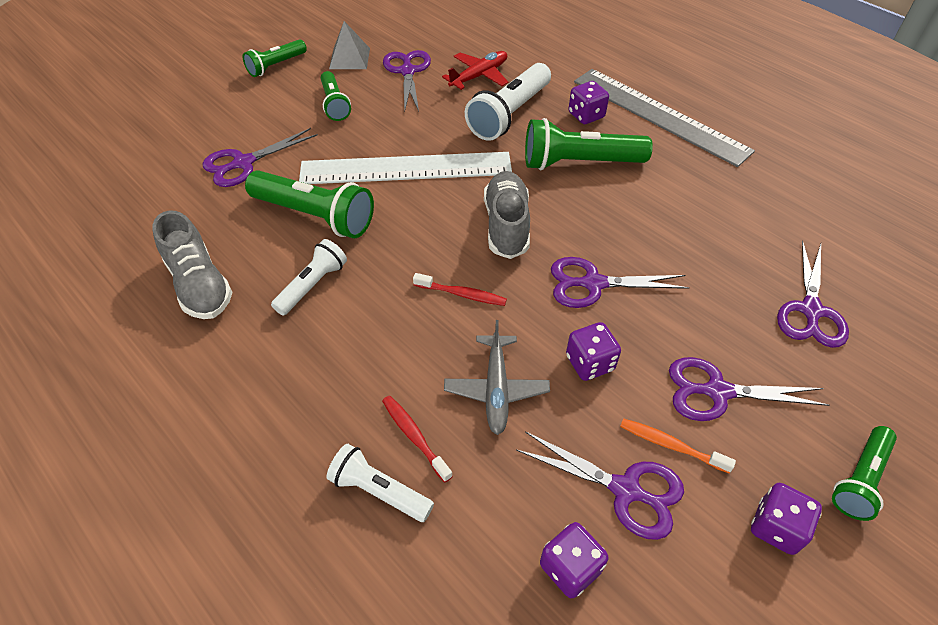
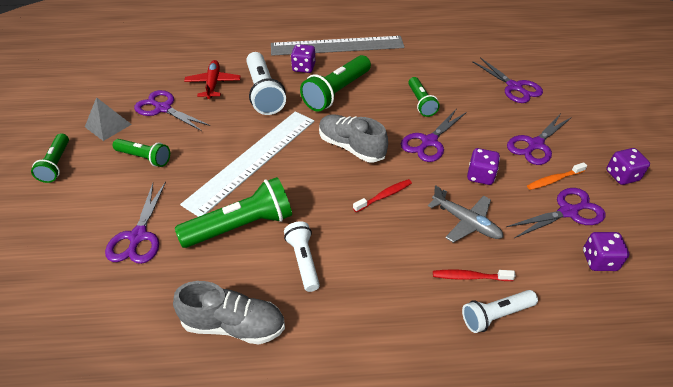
camera: 50 degrees left, 5 degrees down
green flashlight [832,426,897,521] -> green flashlight moved to [408,77,440,117]

